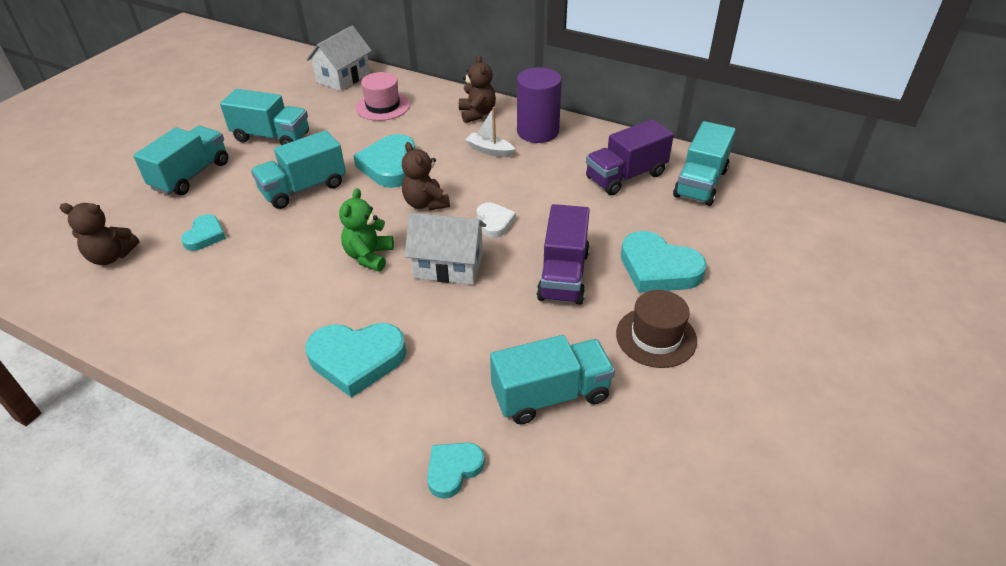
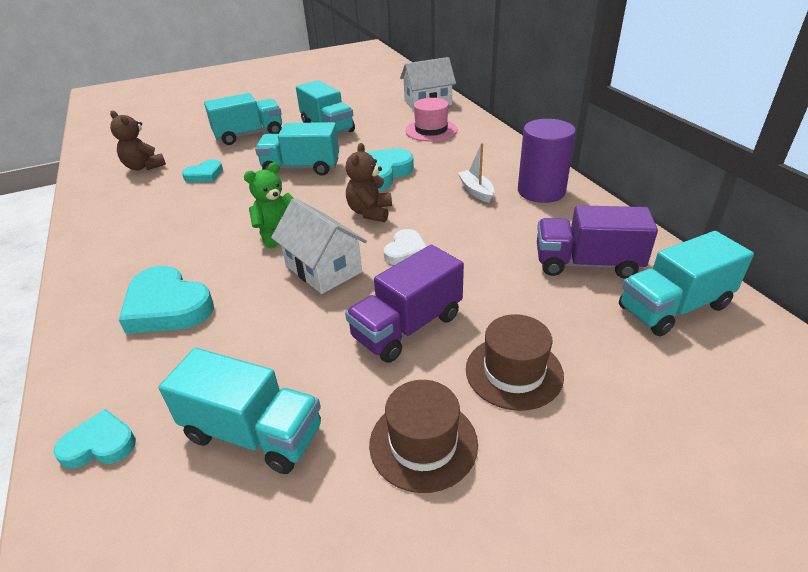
camera: 40 degrees right, 5 degrees down
brown teddy bear [459,55,496,123] -> none
turquoise heart [621,231,707,293] -> brown hat [466,314,564,411]

